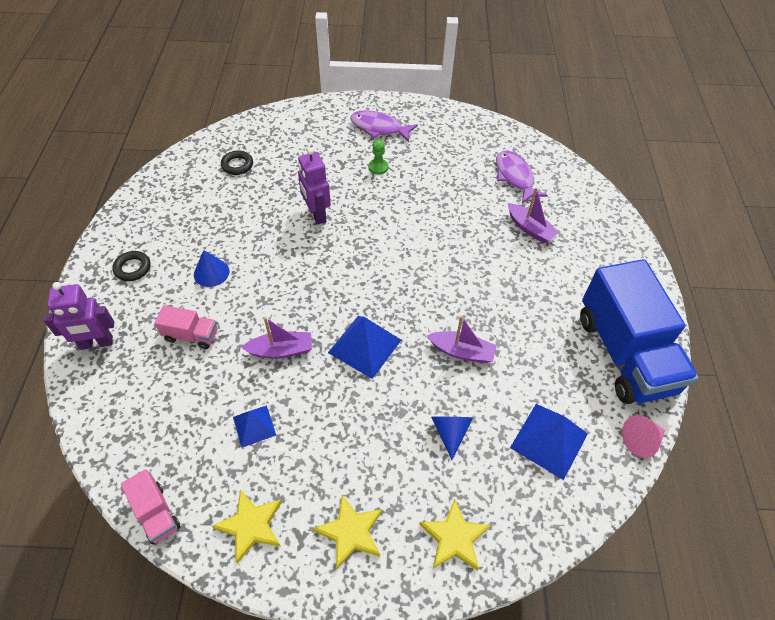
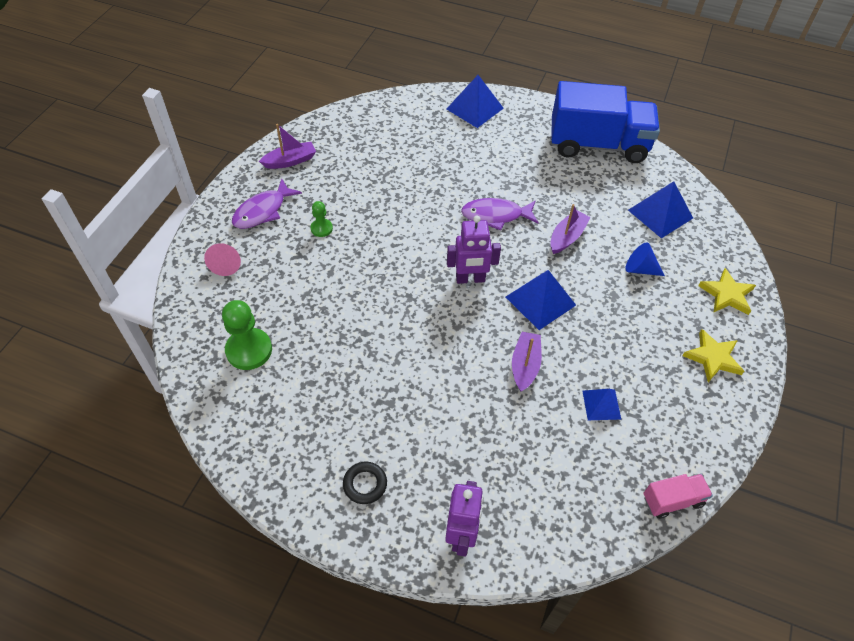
camera: 70 degrees left, 0 degrees up
pink truck [154,305,218,349] -> none
blue cone [194,250,229,287] -> none
yellow star [212,489,282,564] -> none
black ring [221,150,253,175] -> green pawn [222,300,272,370]
purple robot [298,148,331,225] -> purple robot moved to [447,216,501,284]
purple fish [496,151,548,203] -> purple fish moved to [461,198,539,230]
purple boat [508,187,559,243] -> purple boat moved to [259,124,316,169]
pink cone [622,415,665,458] -> pink cone moved to [204,243,241,276]
none -> blue pyramid [447,75,504,128]

